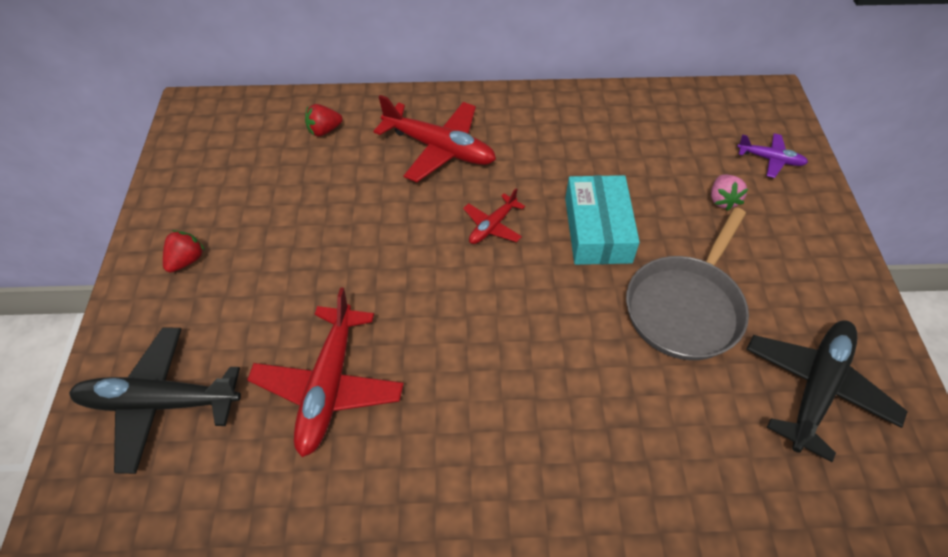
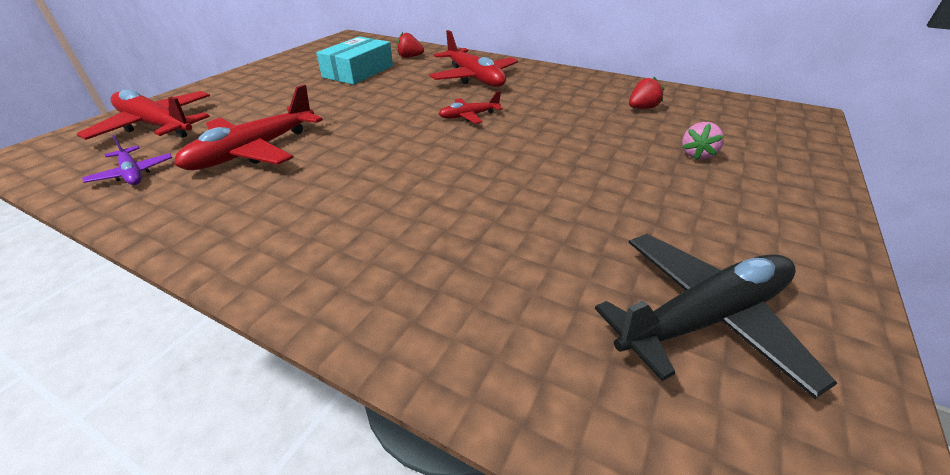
camera: 30 degrees right, 15 degrees down
black plane [69,327,241,474] -> red plane [77,89,210,140]
red strawberry [163,230,205,273] -> red strawberry moved to [629,77,664,109]
turquoise box [565,175,640,265] -> turquoise box moved to [316,37,393,85]
grey pan [626,207,749,360] -> none
purple plane [737,133,808,178] -> purple plane moved to [82,135,172,185]

